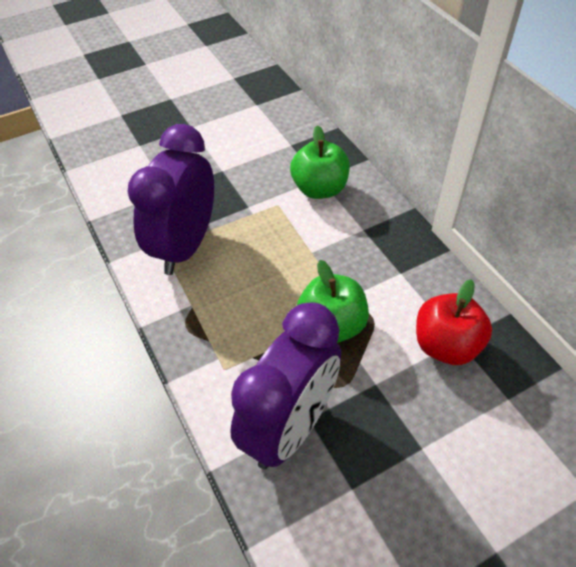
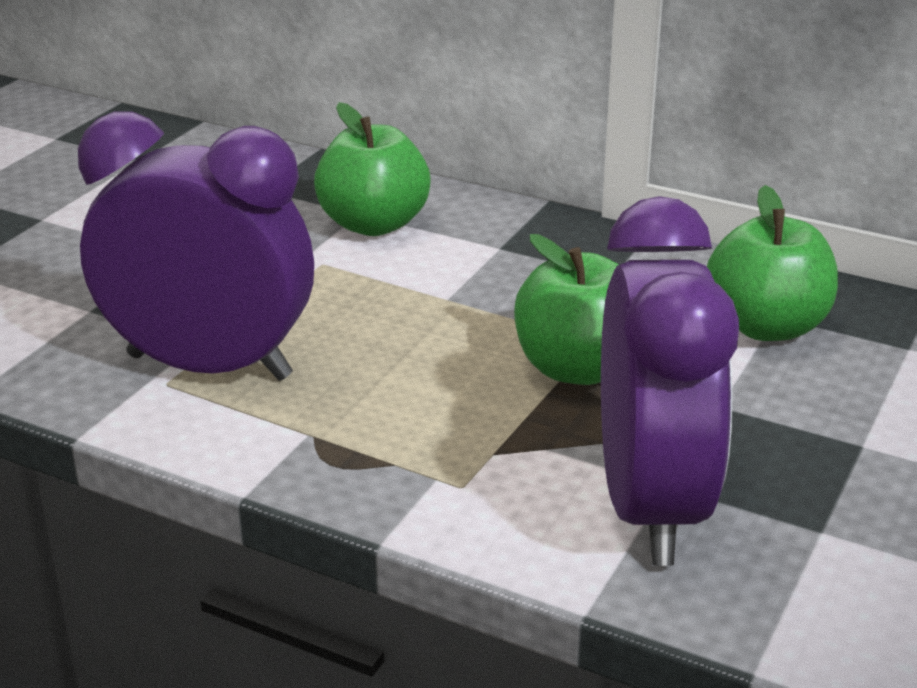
camera: 35 degrees left, 20 degrees down
purple clock [127,124,214,275] -> purple clock turned 120 degrees clockwise [78,112,314,381]
red apple [416,279,492,365] -> green apple [707,185,838,341]

